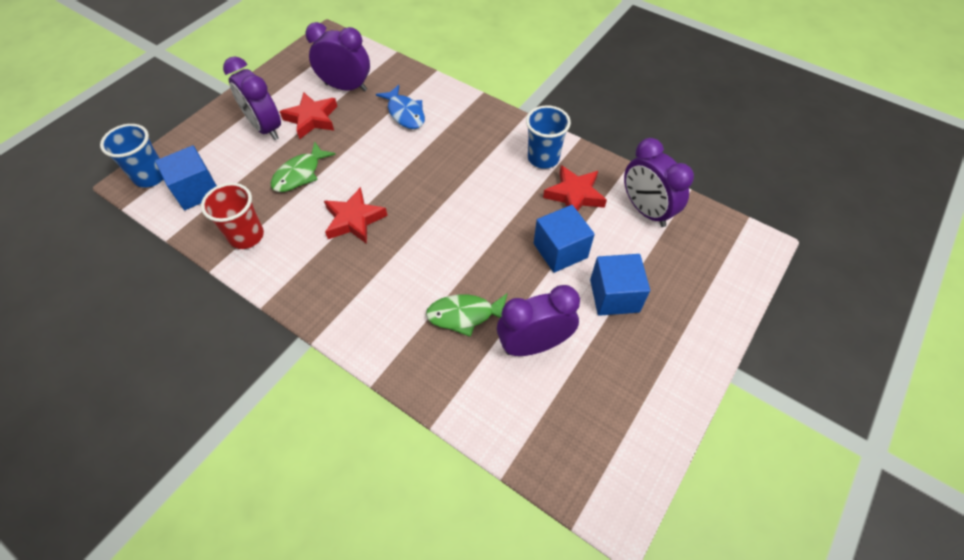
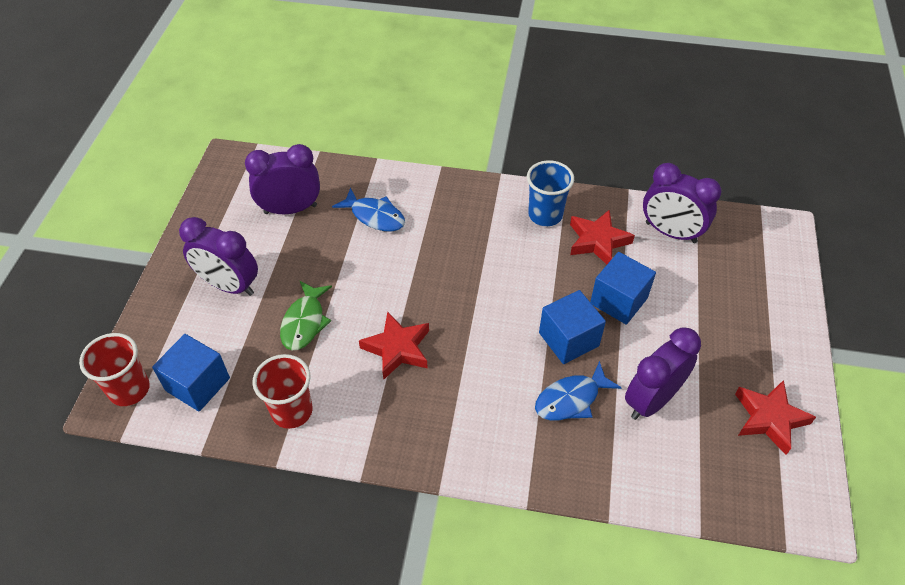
camera: 25 degrees left, 5 degrees down
blue cup [100,124,163,188] -> red cup [79,333,150,406]
red star [280,92,337,139] -> red star moved to [735,380,816,455]
green fish [426,293,508,337] -> blue fish [535,361,622,420]
blue cube [590,254,650,316] -> blue cube moved to [539,290,606,364]

